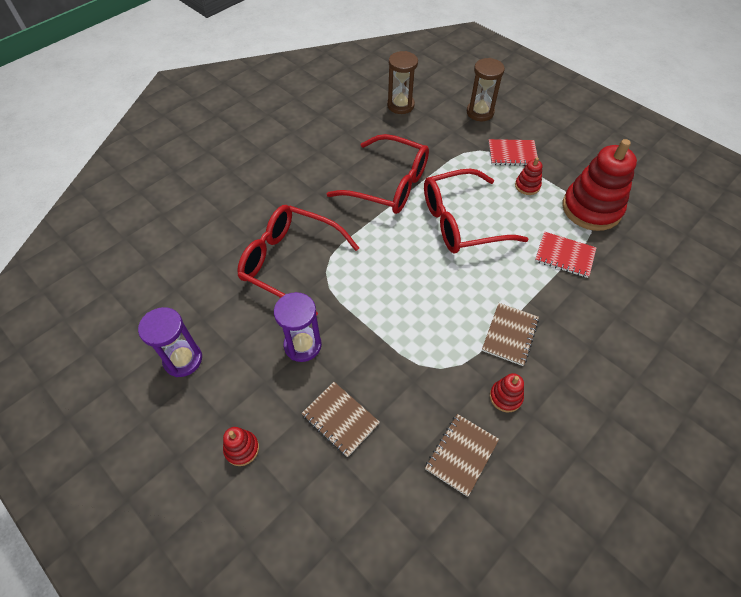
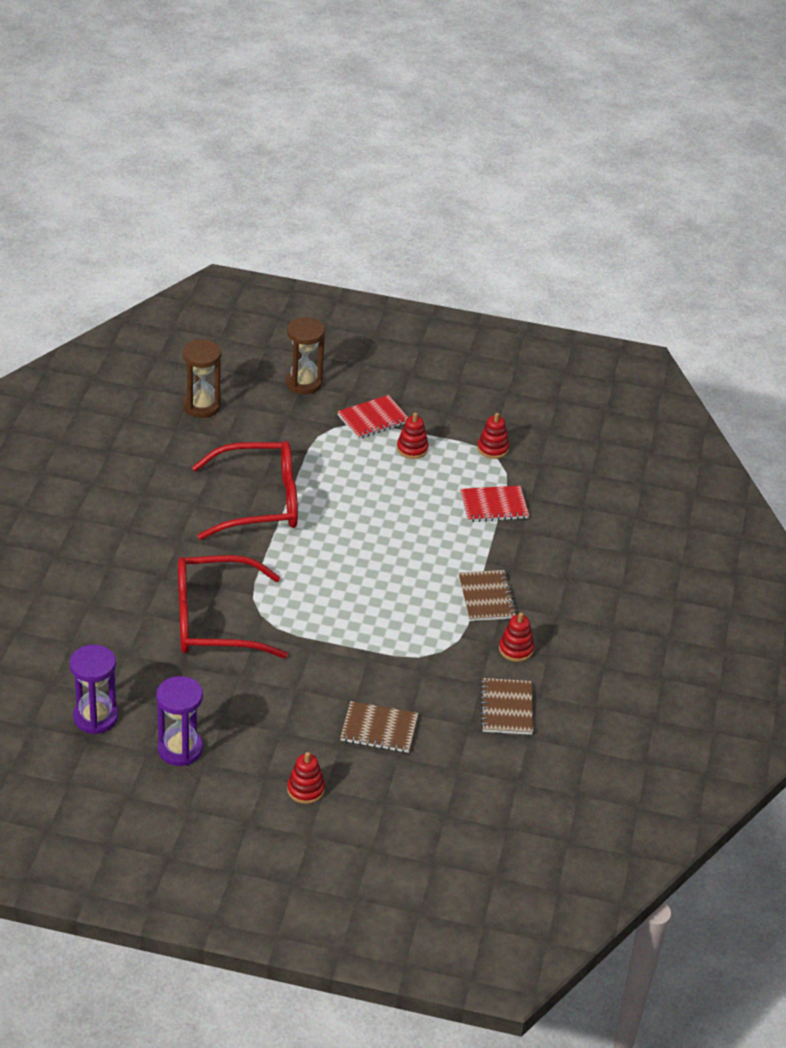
camera: 35 degrees left, 15 degrees down
purple hourglass [274,292,322,362] -> purple hourglass moved to [70,645,118,734]
red glasses [424,169,528,253] -> none
red stacking toy [562,139,637,231] -> red stacking toy [477,413,509,459], size x0.44

